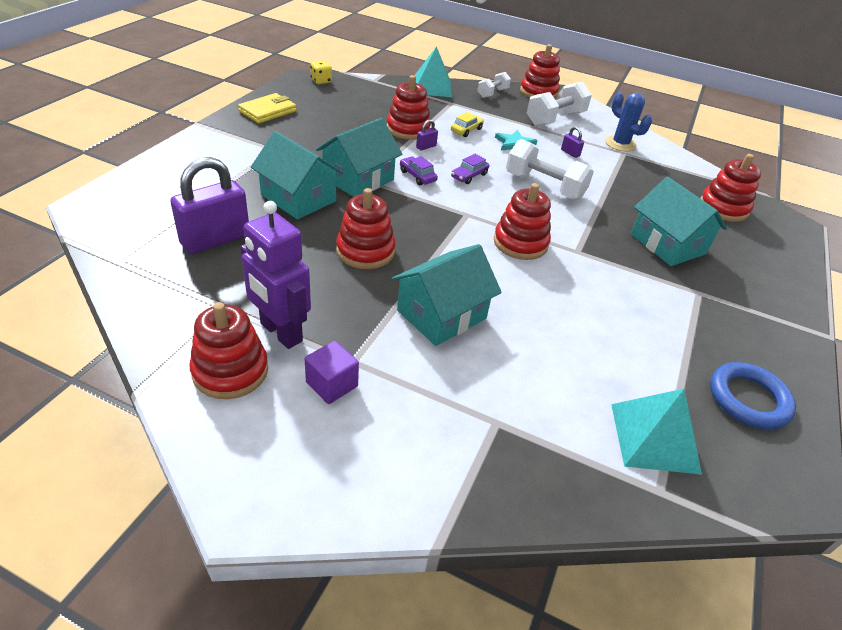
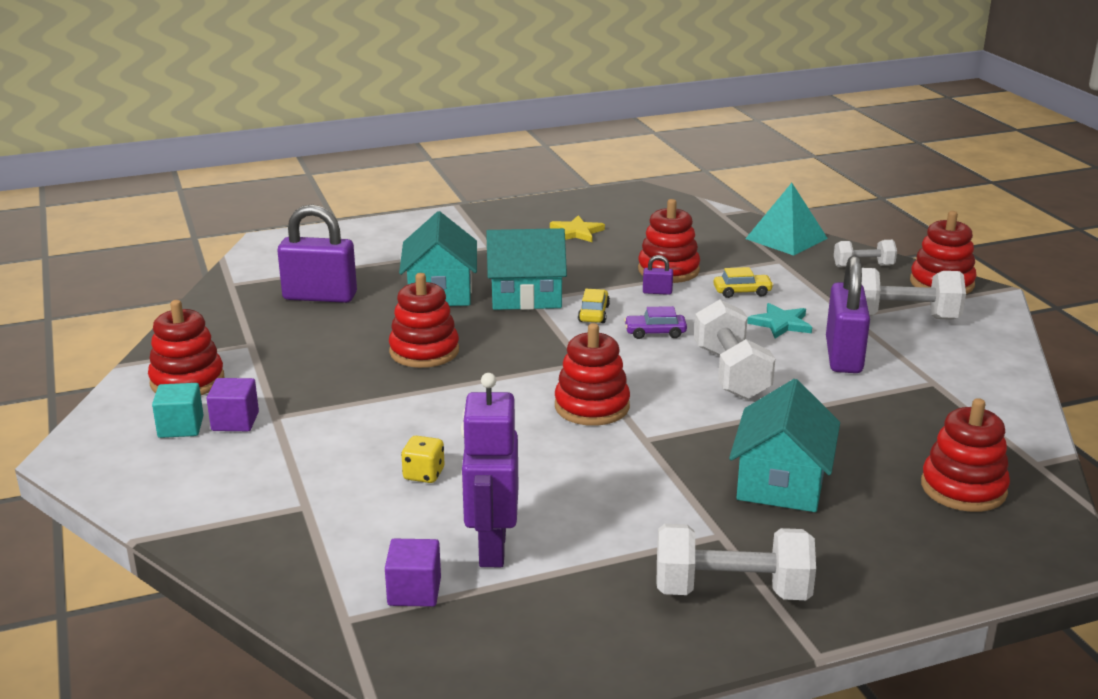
camera: 50 degrees right, 15 degrees down
yellow wallet [238,93,297,123] -> none
purple robot [240,201,311,349] -> purple robot moved to [461,373,519,567]
yellow dice [310,61,332,84] -> yellow dice moved to [401,436,444,483]
turquoise house [392,244,502,346] -> none
purple car [400,156,438,185] -> yellow car [578,289,610,323]
purple padlock [561,126,584,158] -> purple padlock [826,255,870,373], size x2.41
blue cactus [605,92,652,152] -> none
turquoise pyramid [611,389,702,475] -> purple cube [385,539,441,607]
blue ring [710,362,796,429] -> none
none -> turquoise cube [152,383,204,438]
none -> yellow star [550,215,605,242]
none -> white dumbbell [656,524,816,600]

